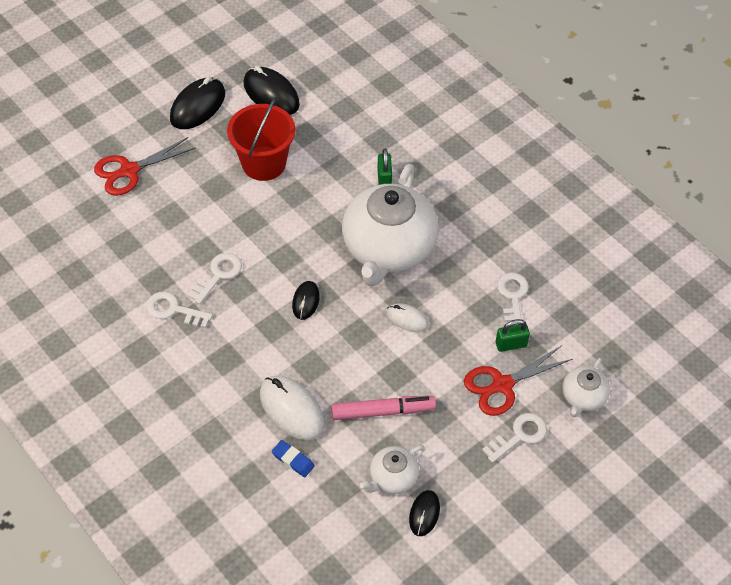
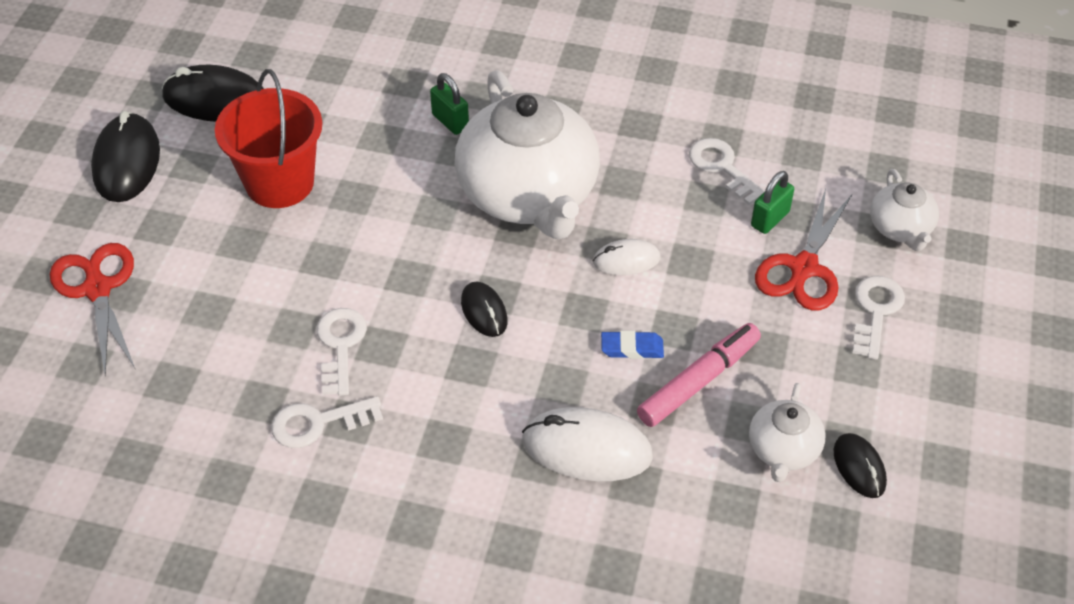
camera: 35 degrees left, 5 degrees down
red scissors [94,137,196,196] -> red scissors turned 135 degrees clockwise [50,243,135,376]
blue eraser [272,440,315,477] -> blue eraser moved to [601,331,664,359]

